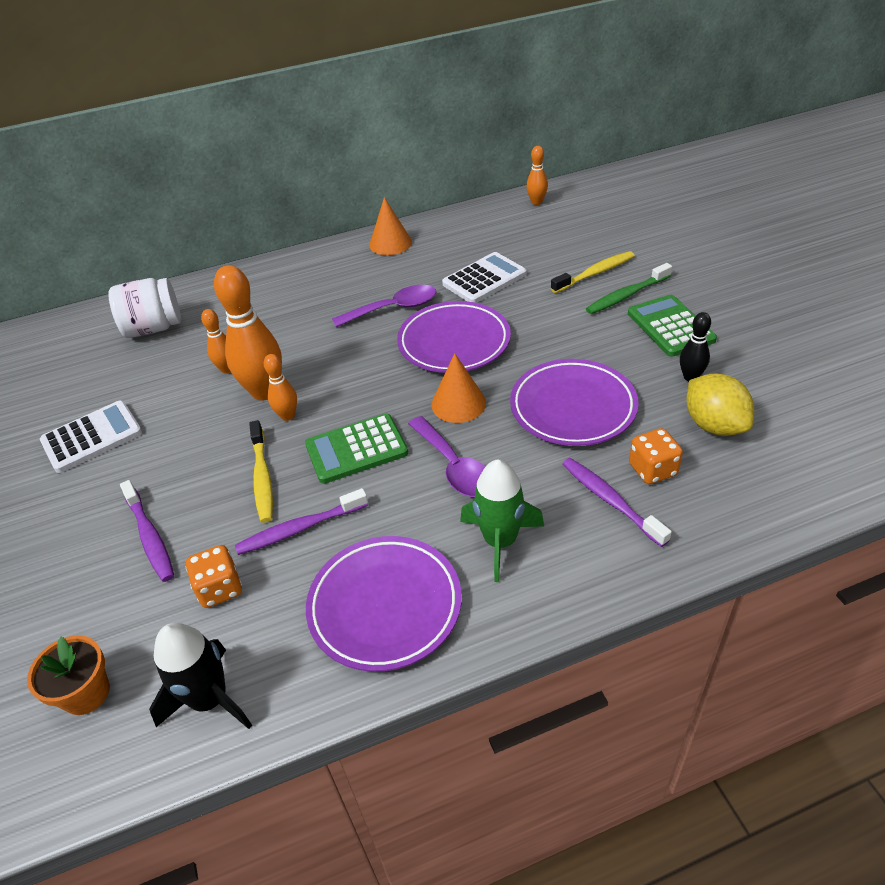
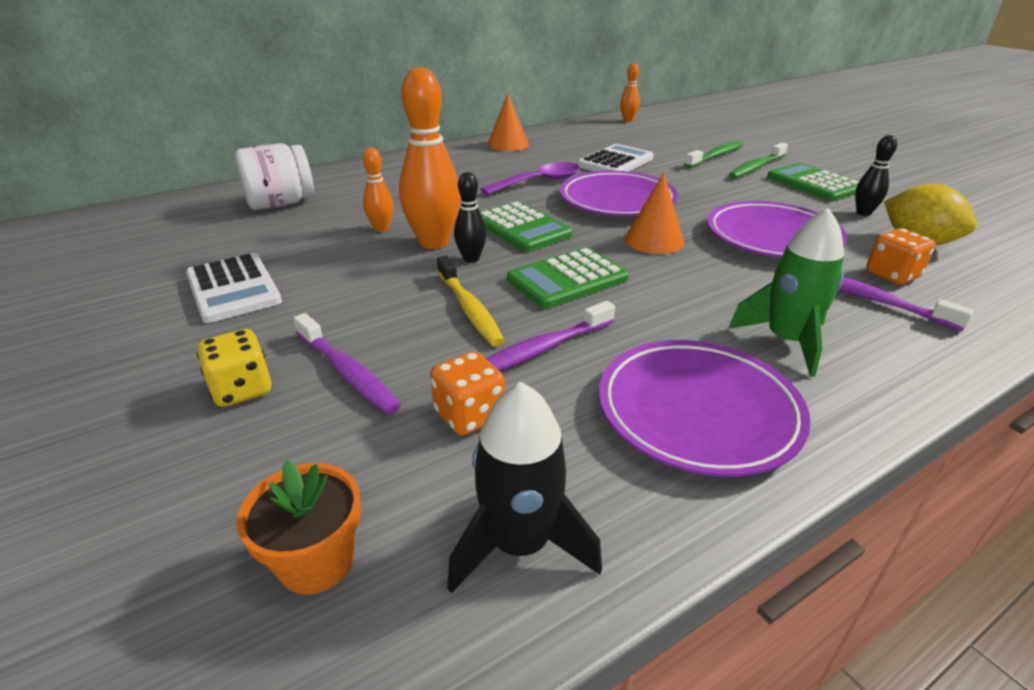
camera: 15 degrees left, 10 degrees down
white calculator [40,401,142,473] -> white calculator turned 105 degrees clockwise [186,253,282,323]
orange bowling pin [263,354,297,421] -> black bowling pin [454,172,487,263]
purple spoon [408,416,485,497] -> none
yellow toothbrush [551,251,635,293] -> green toothbrush [684,141,744,168]
none -> yellow dice [197,329,272,407]
none -> green calculator [480,201,573,252]

